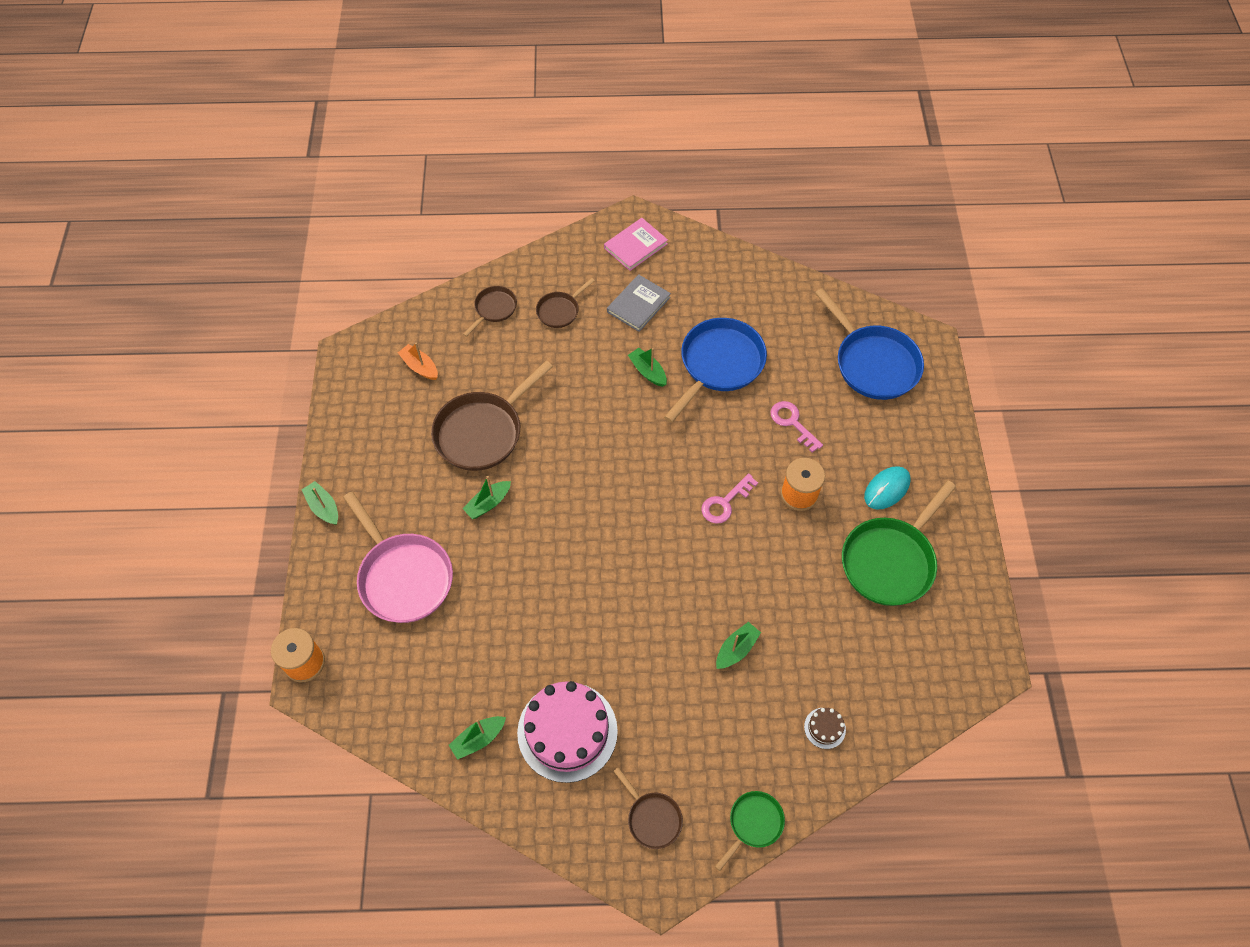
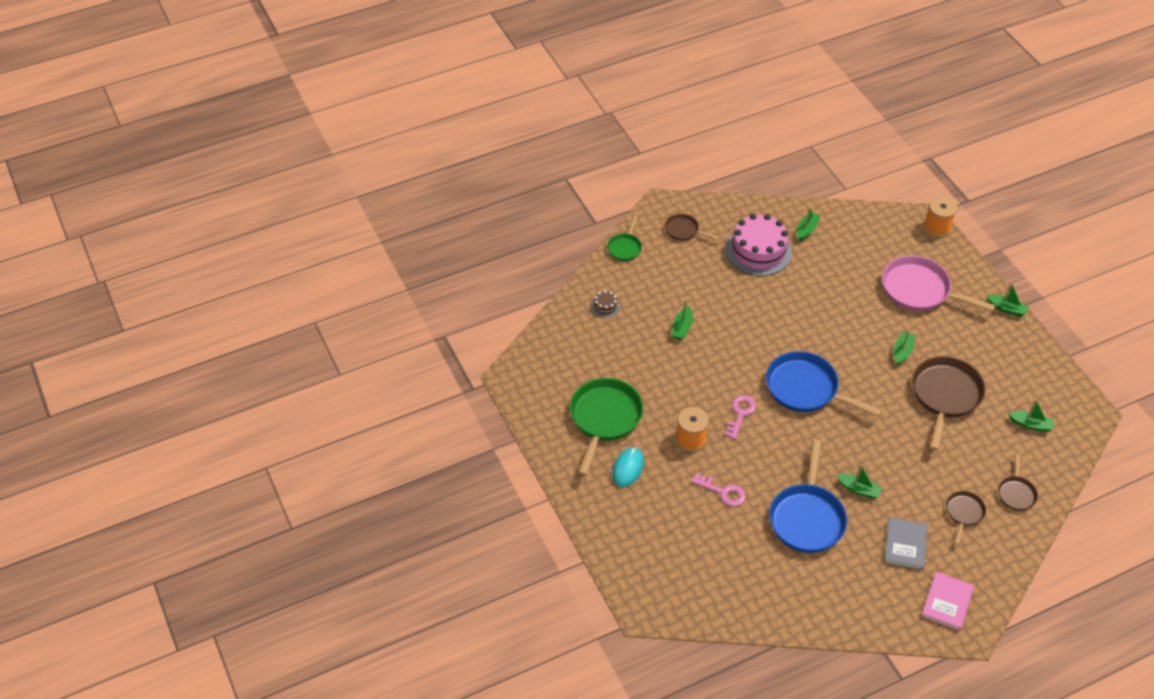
camera: 155 degrees right, 10 degrees down
orange boat [398,343,438,380] -> green boat [1009,399,1054,432]
blue pan [815,288,924,400] -> blue pan moved to [766,351,882,417]

